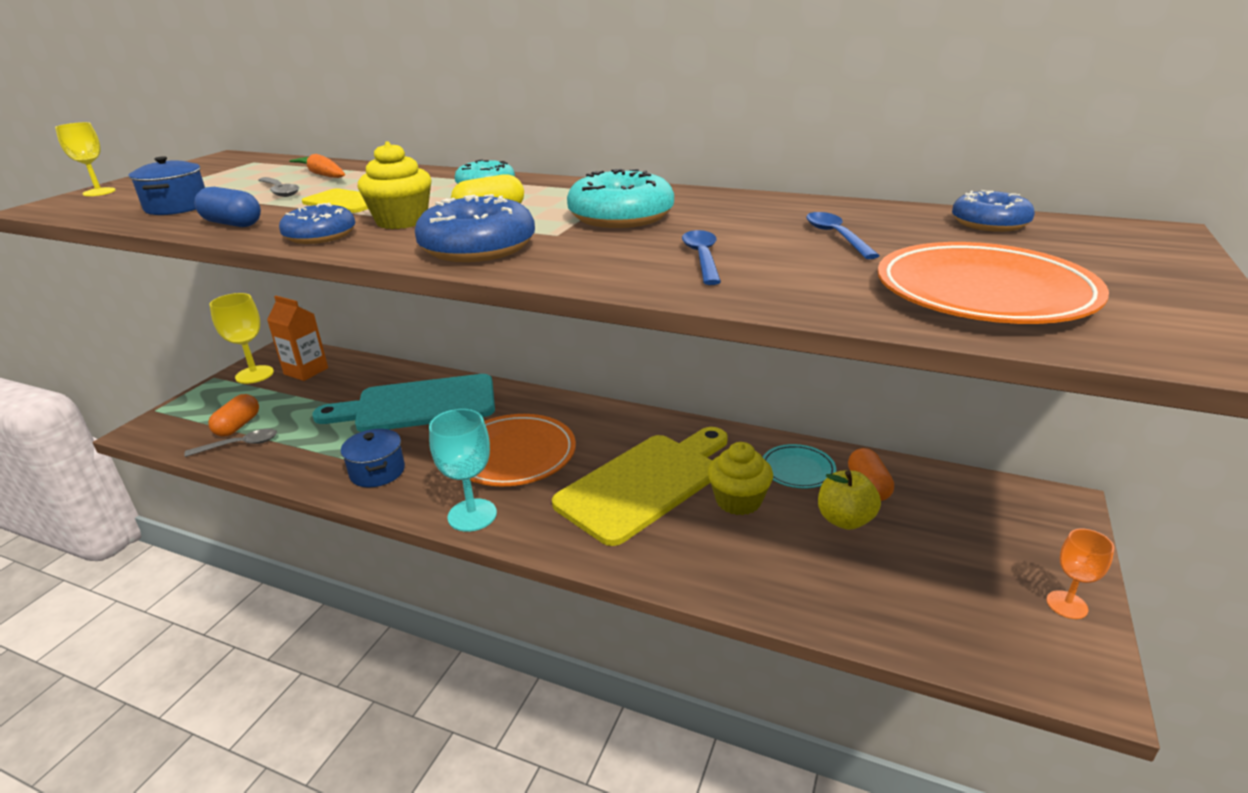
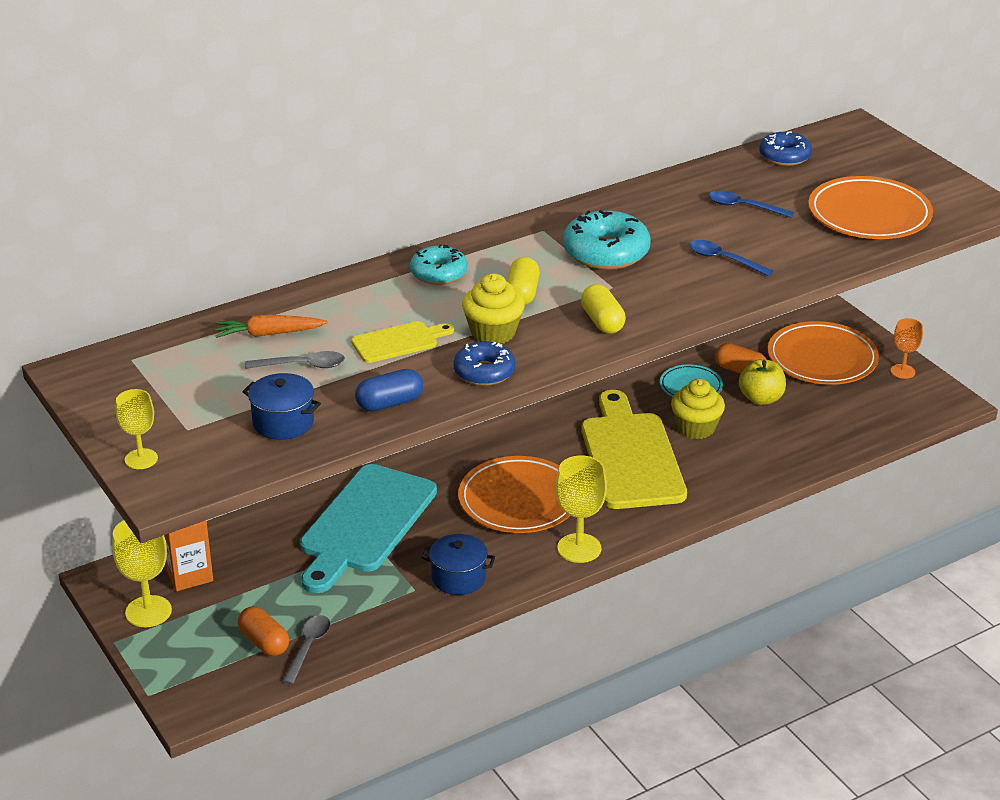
camera: 55 degrees left, 5 degrees up
blue donut [415,194,535,262] -> yellow capsule [581,284,626,334]
turquoise goblet [429,409,497,532] -> yellow goblet [556,455,607,563]
none -> orange plate [768,321,879,385]

